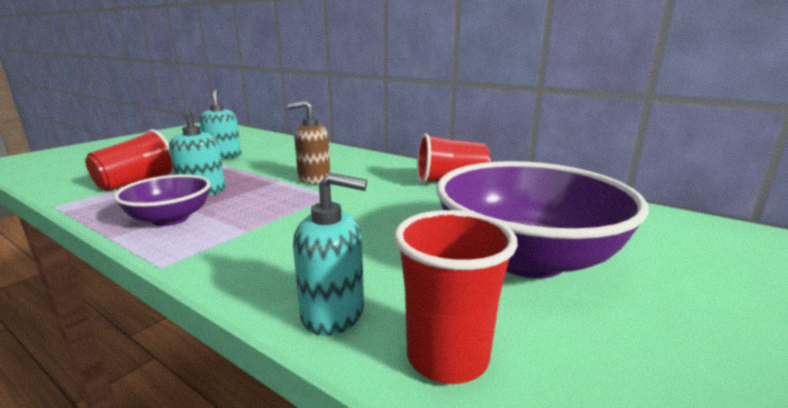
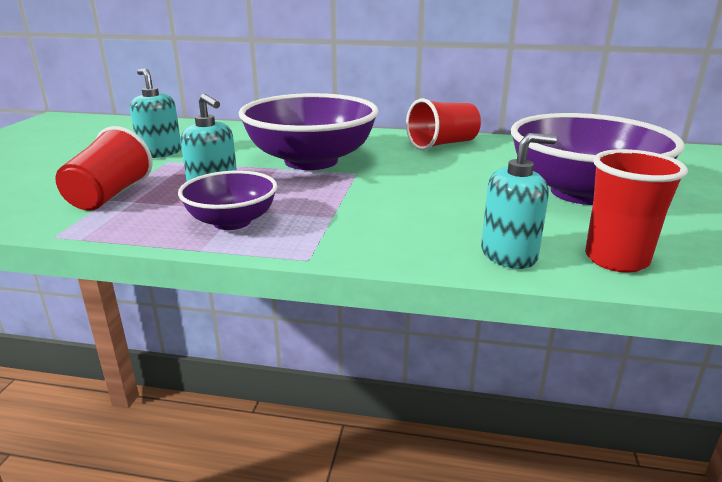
camera: 25 degrees left, 5 degrees up
brown soap dispenser [287,100,330,184] -> purple bowl [239,93,379,170]

